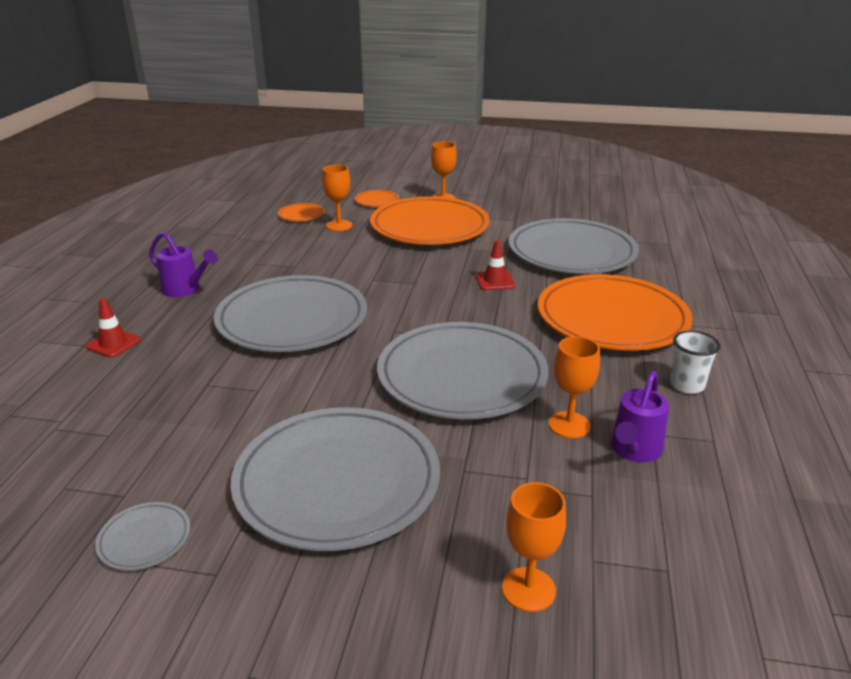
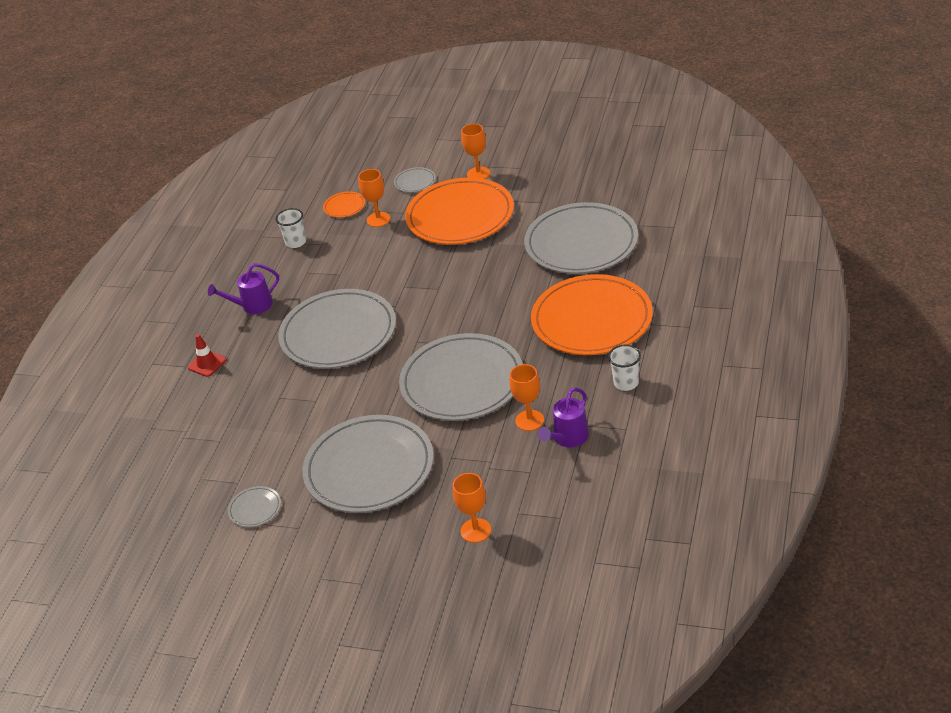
camera: 10 degrees right, 10 degrees up
purple watering can [149,232,218,297] -> purple watering can turned 120 degrees clockwise [208,263,279,314]
orange plate [355,190,399,207] -> grey plate [394,167,436,193]
red traffic cone [476,240,515,290] -> none
none -> white cup [276,208,306,248]

